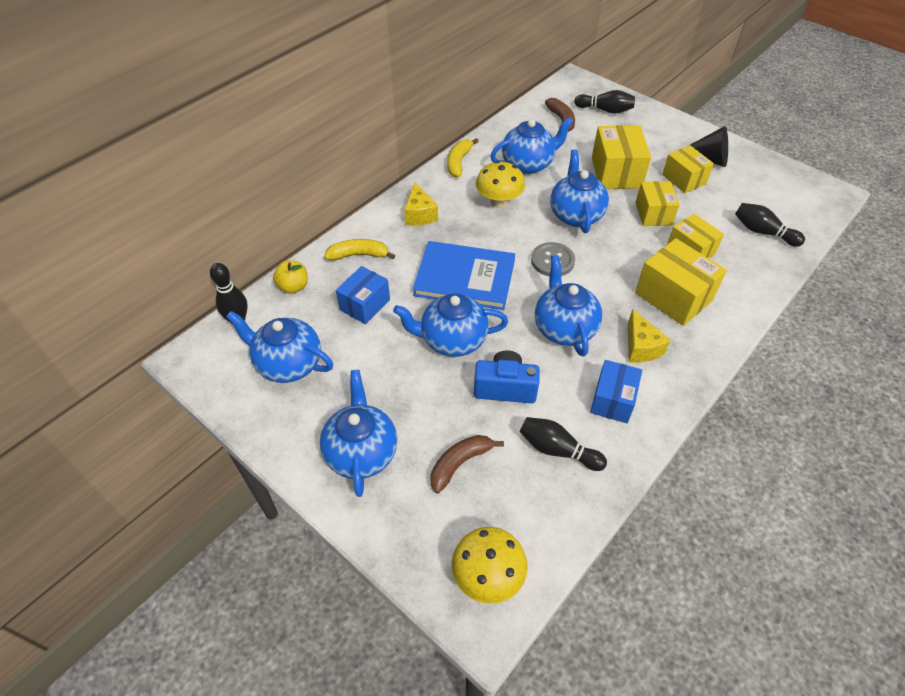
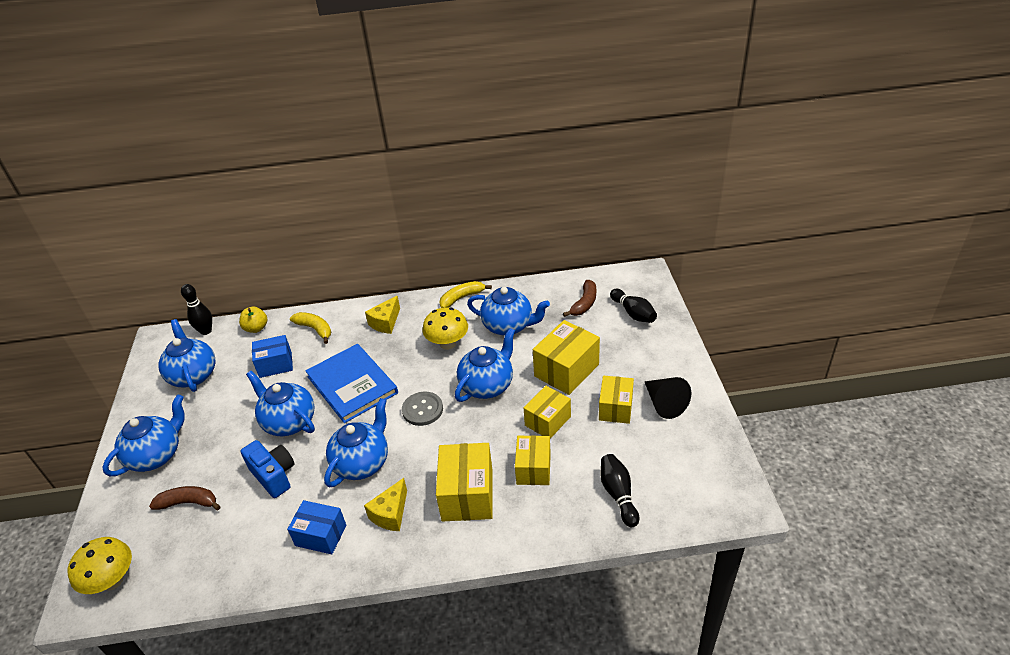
camera: 45 degrees right, 10 degrees down
black bowling pin [519,417,607,471] -> none
blue box [590,360,642,423] -> blue box turned 45 degrees clockwise [287,500,346,554]

